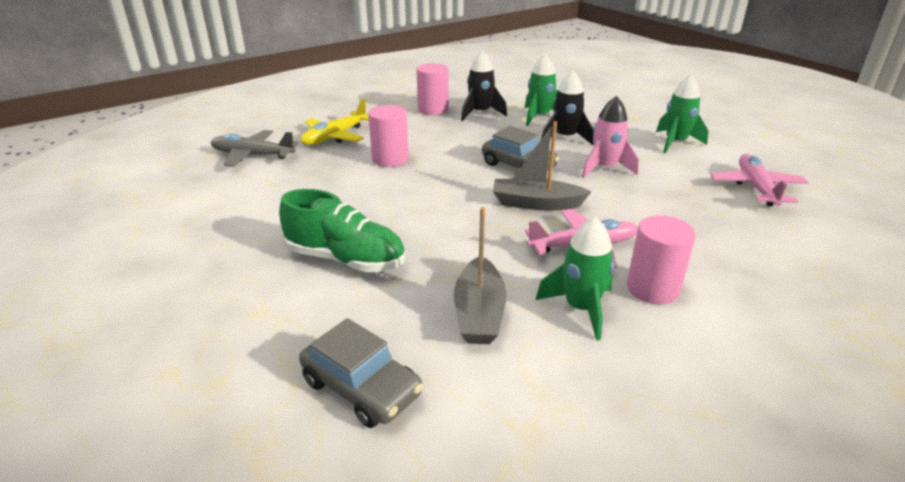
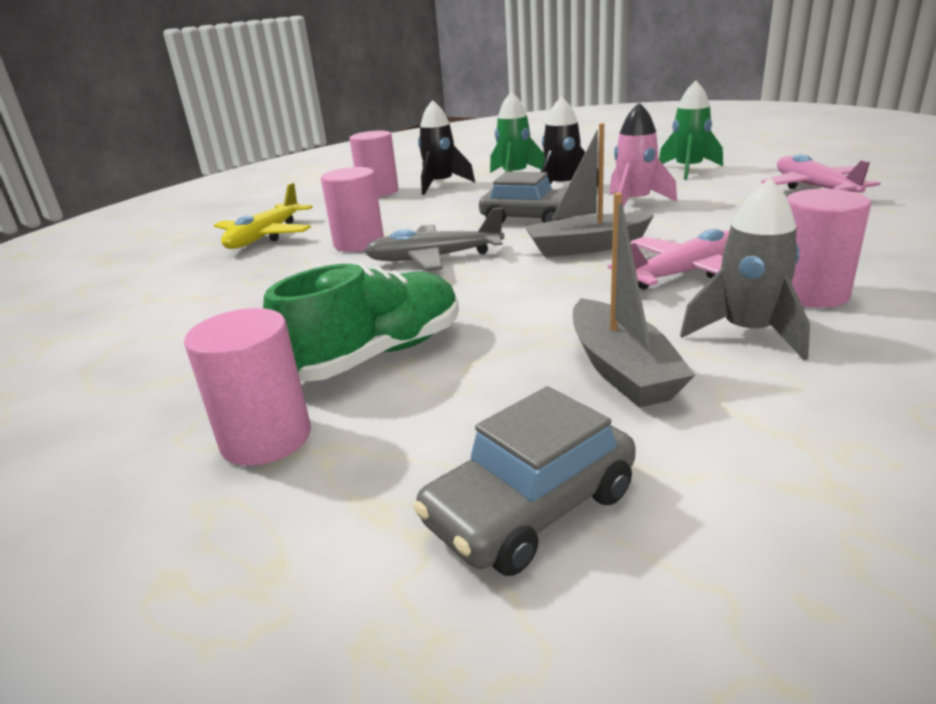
camera: 15 degrees left, 5 degrees down
grey plane [210,130,298,167] -> grey plane moved to [364,207,504,271]
green shoe [279,189,405,272] -> green shoe turned 45 degrees counterclockwise [263,263,459,382]
grey car [299,318,423,428] -> grey car turned 120 degrees clockwise [413,386,636,576]
green rocket [536,217,615,340] -> grey rocket [680,178,810,361]
none -> pink cylinder [184,308,311,466]

